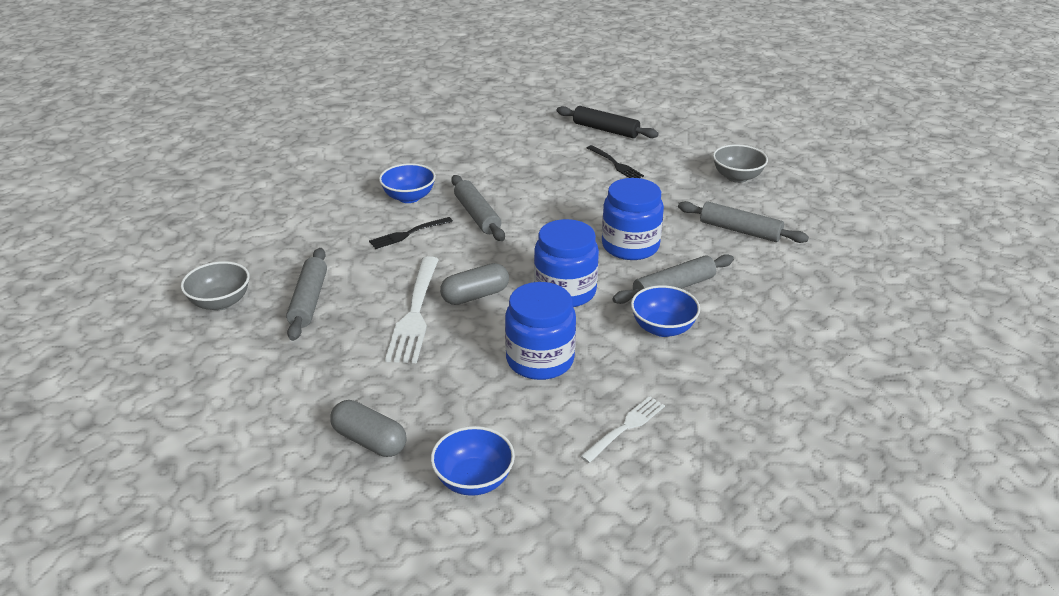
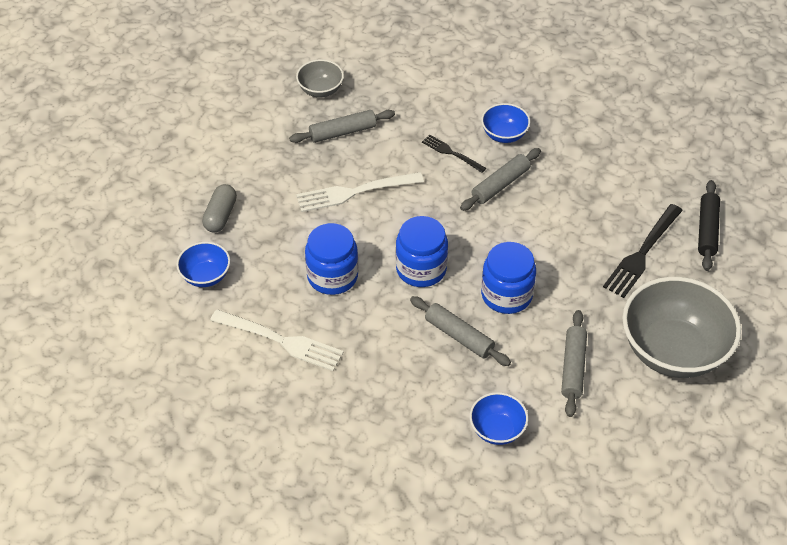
camera: 70 degrees right, 15 degrees up
grey capsule [440,263,509,305] -> none
white fork [580,396,665,463] -> white fork [210,309,344,371], size x1.71
black fork [587,145,644,178] -> black fork [603,204,683,298], size x1.71
blue bowl [631,285,700,337] -> blue bowl moved to [470,392,528,445]
grey bowl [713,144,768,183] -> grey bowl [622,277,741,378], size x2.06

